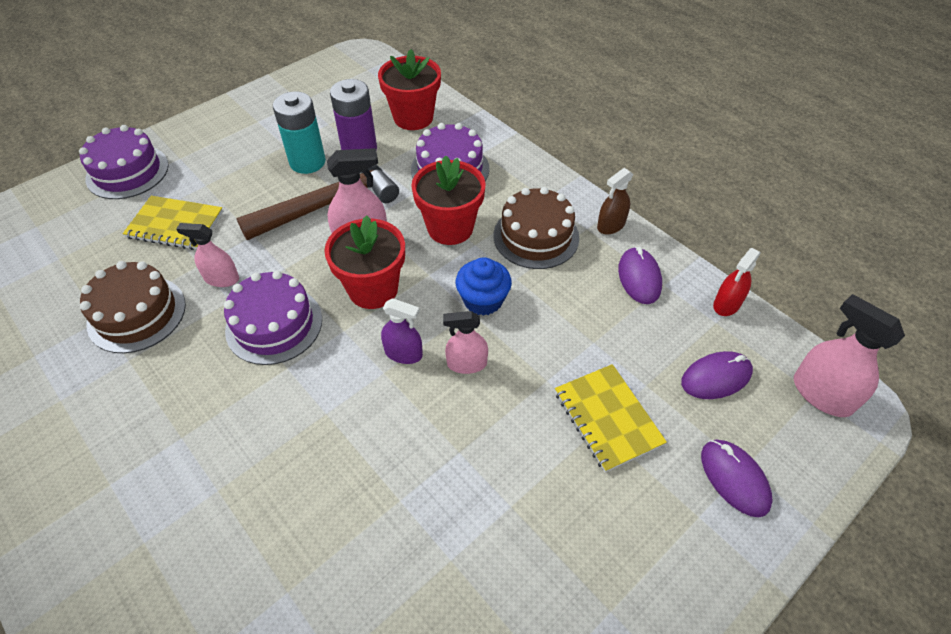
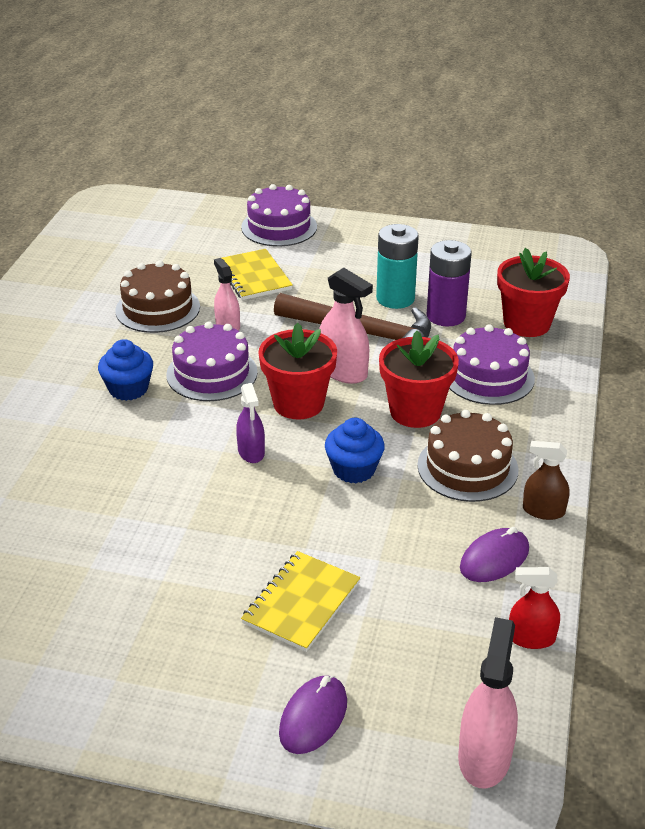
camera: 55 degrees right, 15 degrees down
pink spray bottle [443,311,488,374] -> none
purple mouse [681,351,753,399] -> none
none -> blue cupcake [98,339,153,401]

